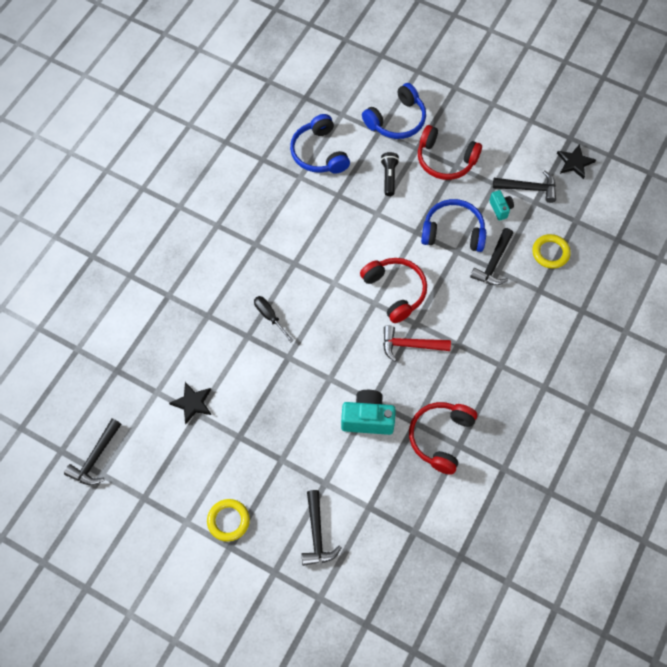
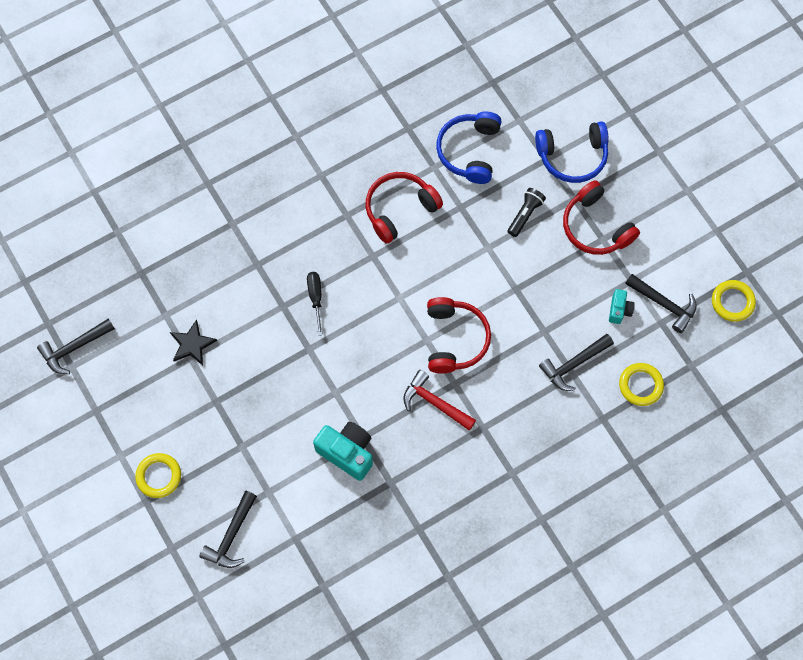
camera: 30 degrees right, 5 degrees up
red headphones [409,402,477,475] -> red headphones moved to [366,172,443,244]
blue headphones [421,199,486,252] -> none
black star [557,144,596,179] -> yellow ring [712,280,756,322]

